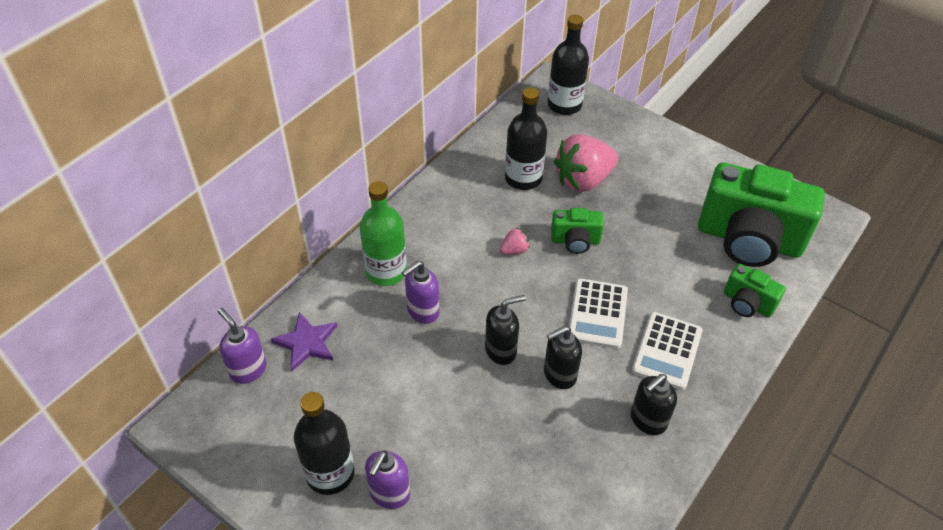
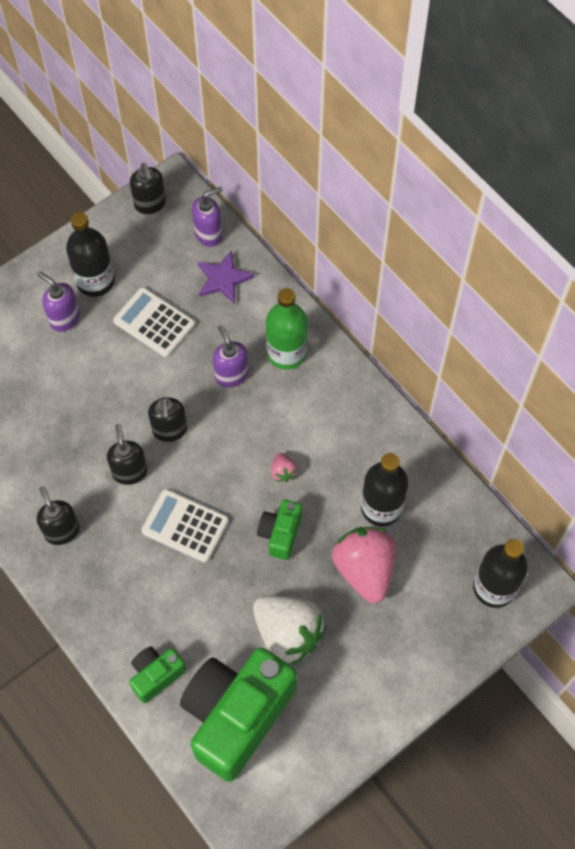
camera: 105 degrees right, 15 degrees up
white calculator [632,312,703,390] -> white calculator moved to [113,287,195,357]
none -> black soap dispenser [130,163,166,214]
none -> white strawberry [253,596,326,665]

